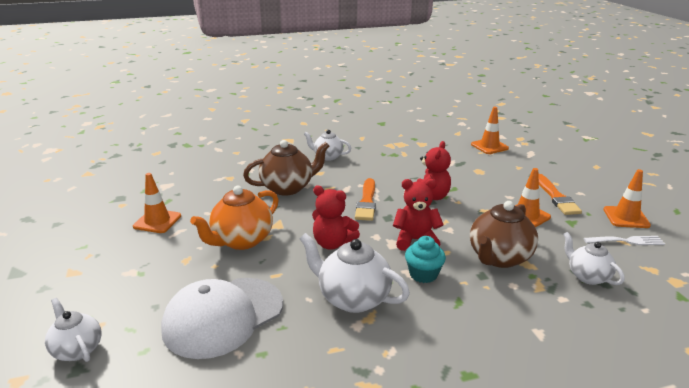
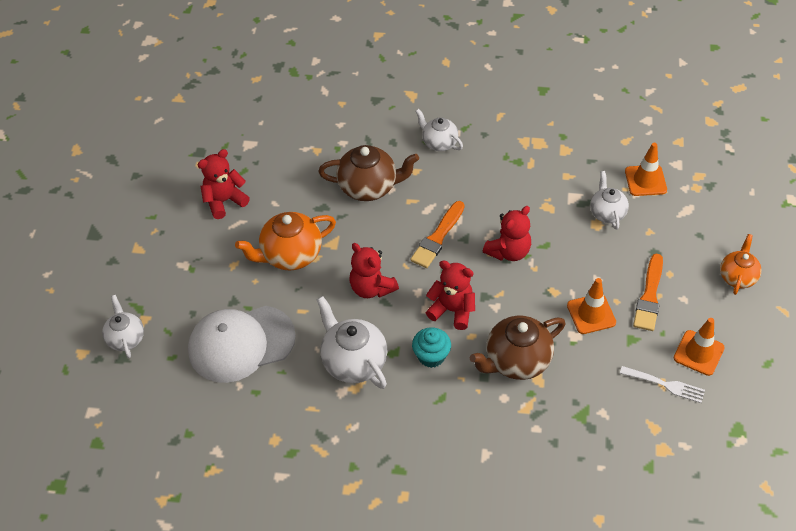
camera: 25 degrees right, 25 degrees up
orange traffic cone [133,173,181,233] -> red teddy bear [198,149,250,219]
white teapot [563,232,625,285] -> white teapot moved to [590,171,629,230]
none -> orange teapot [720,234,761,295]

